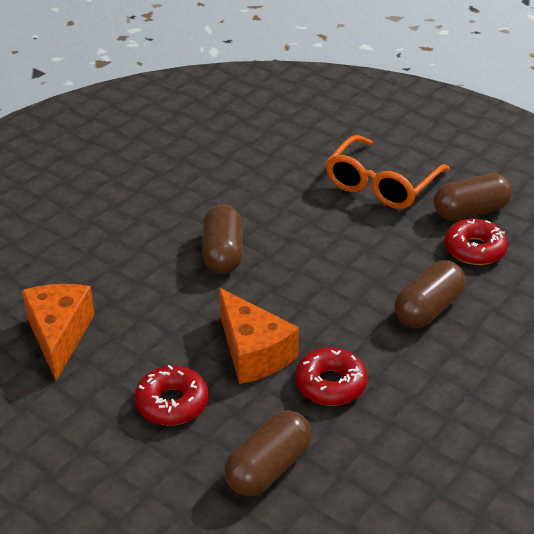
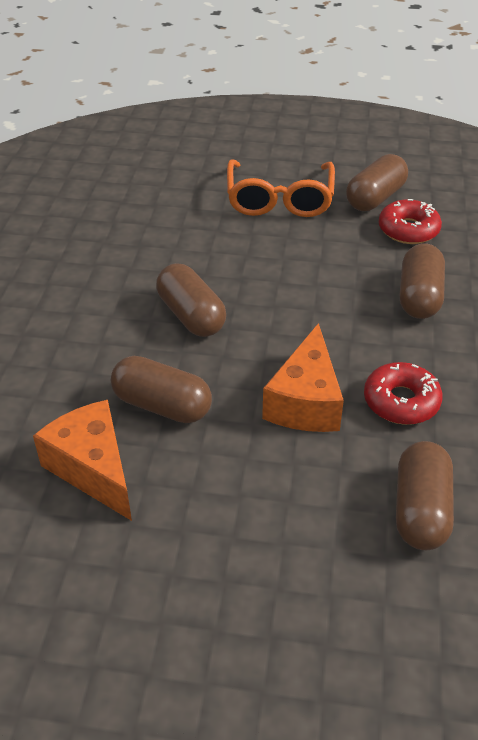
camera: 30 degrees left, 5 degrees up
red donut [135,365,209,426] -> none
orange cheese [219,288,299,384] -> orange cheese turned 75 degrees clockwise [262,323,344,432]
none -> brown capsule [111,356,212,423]

